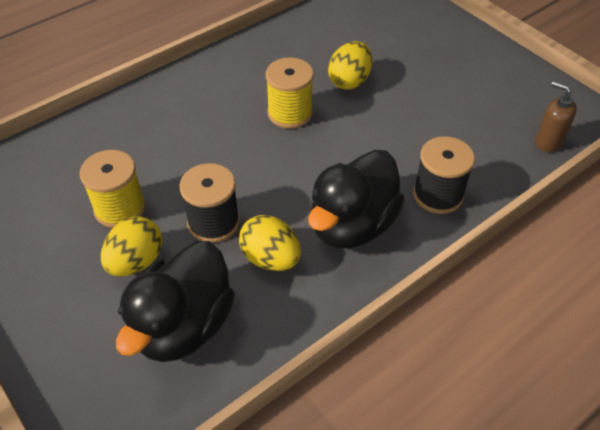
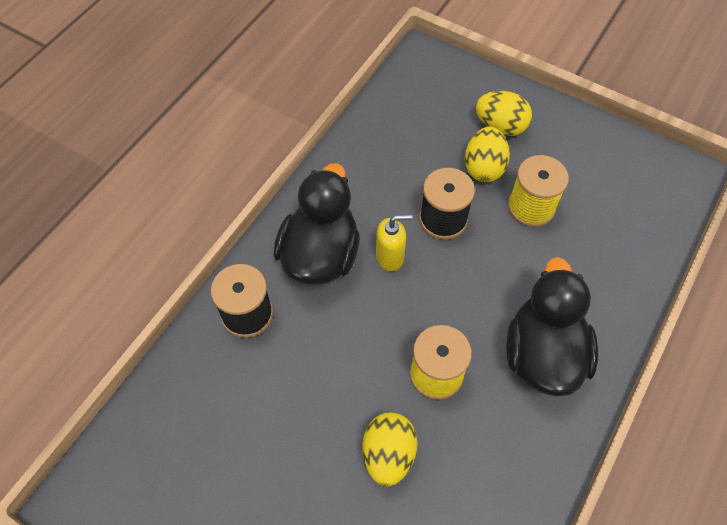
camera: 160 degrees right, 10 degrees up
black duck [116,241,235,362] -> black duck moved to [506,257,598,397]
yellow egg [239,215,301,271] -> yellow egg moved to [476,91,532,136]
brown soap dispenser [535,81,577,152] -> none
none -> yellow soap dispenser [376,214,412,271]

